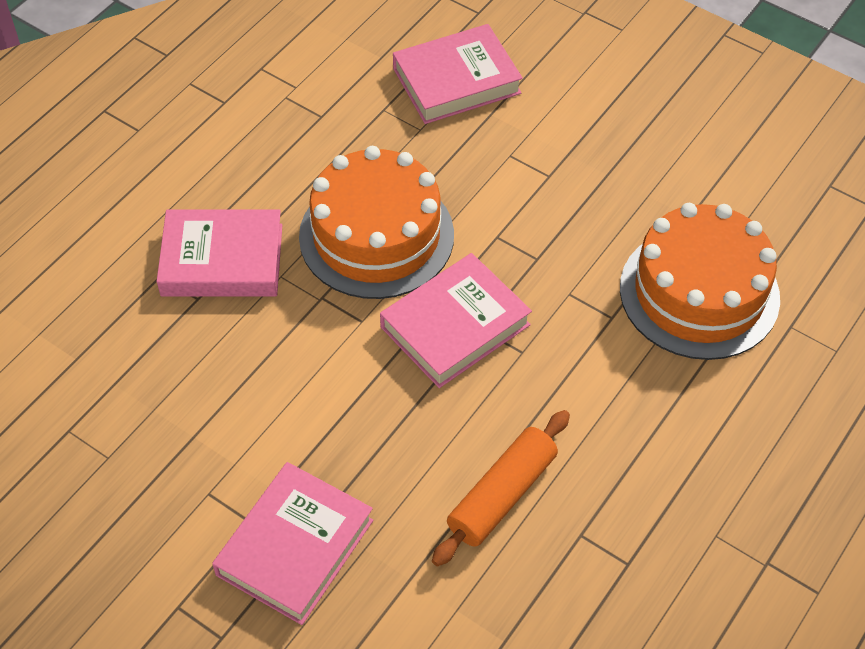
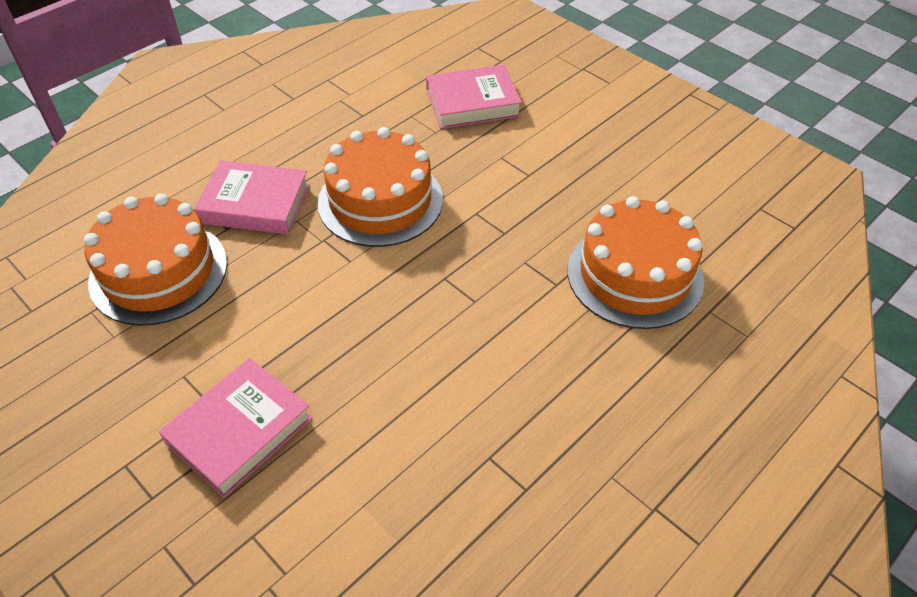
camera: 10 degrees right, 5 degrees down
pink book [380,253,532,388] -> none
orange rolling pin [432,410,570,567] -> none
none -> orange cake [84,194,227,326]

